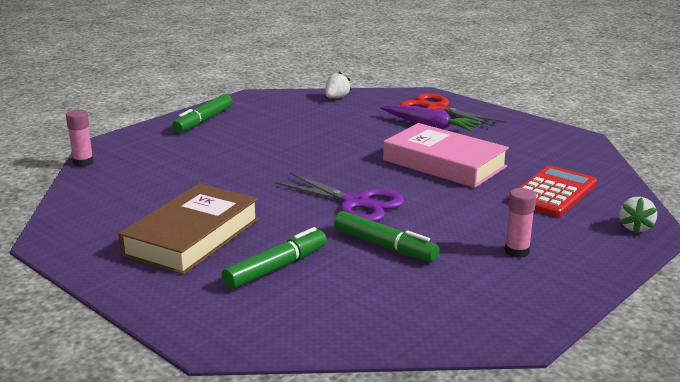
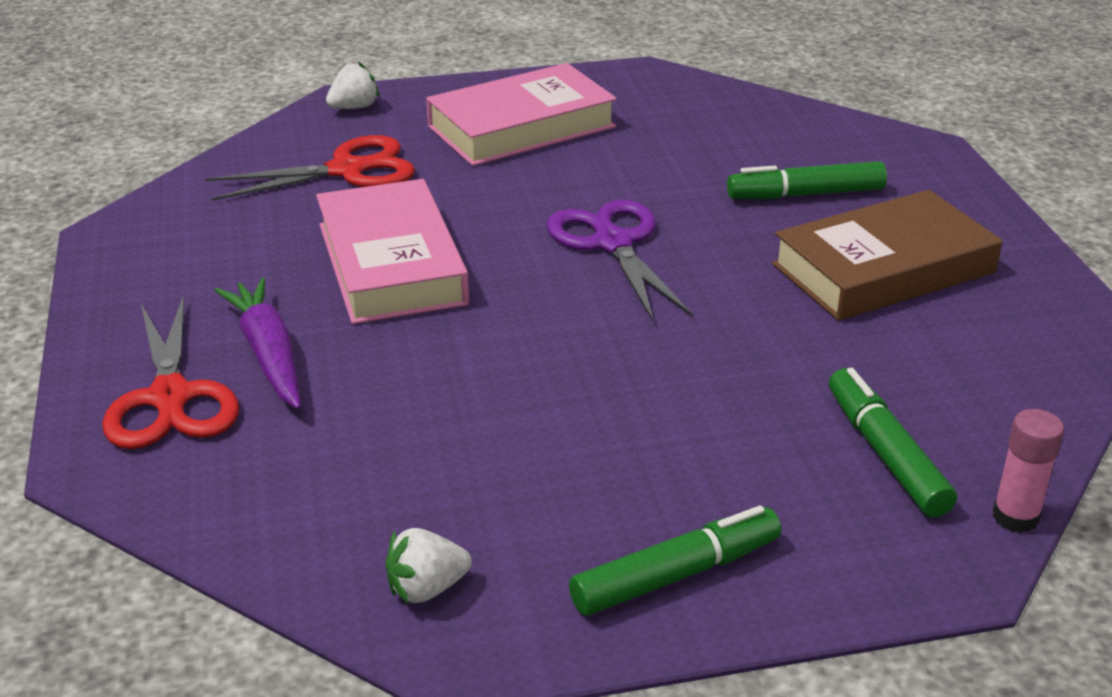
camera: 145 degrees left, 10 degrees up
white strawberry [325,71,352,98] -> white strawberry moved to [386,528,472,603]
green marker [334,211,440,262] -> green marker moved to [829,368,957,518]
pink glue stick [505,188,536,258] -> pink book [426,63,617,166]
red calculator [508,166,597,217] -> red scissors [205,135,415,201]

